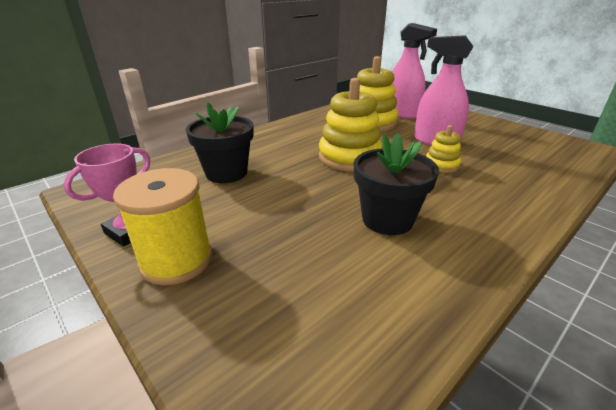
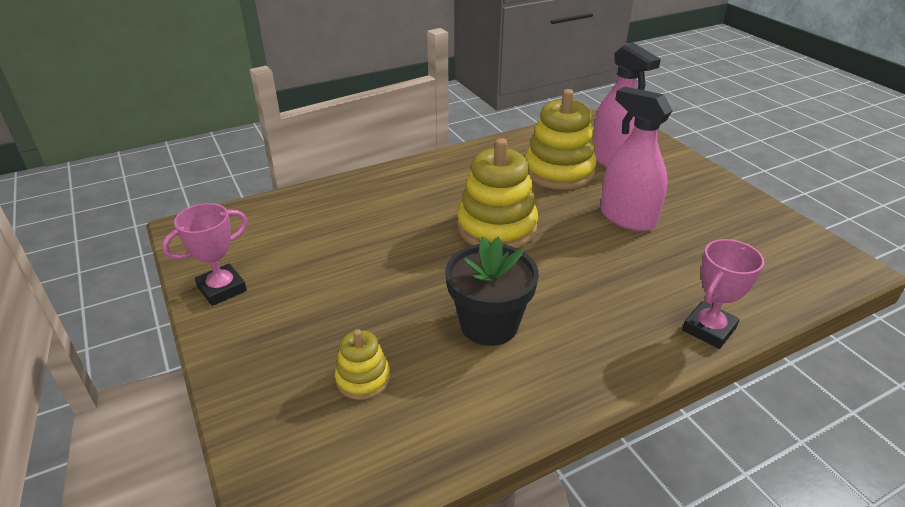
camera: 15 degrees right, 5 degrees up
yellow spool [113,168,212,285] -> none
black flower pot [186,102,253,183] -> none
yellow stacking toy [426,125,461,173] -> yellow stacking toy moved to [335,329,390,400]
none -> pink trophy [682,239,764,349]

